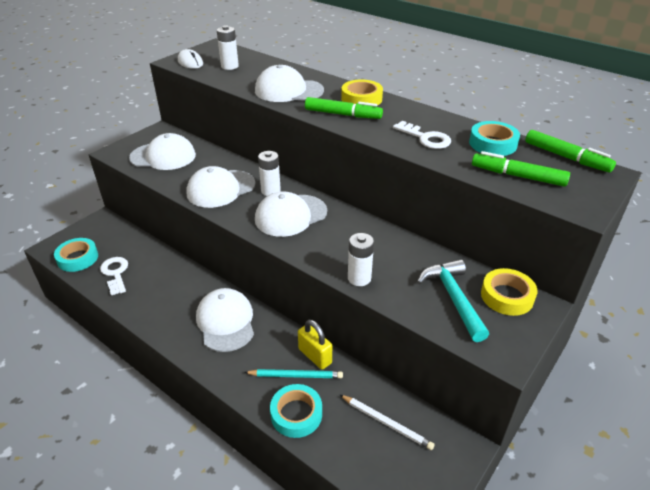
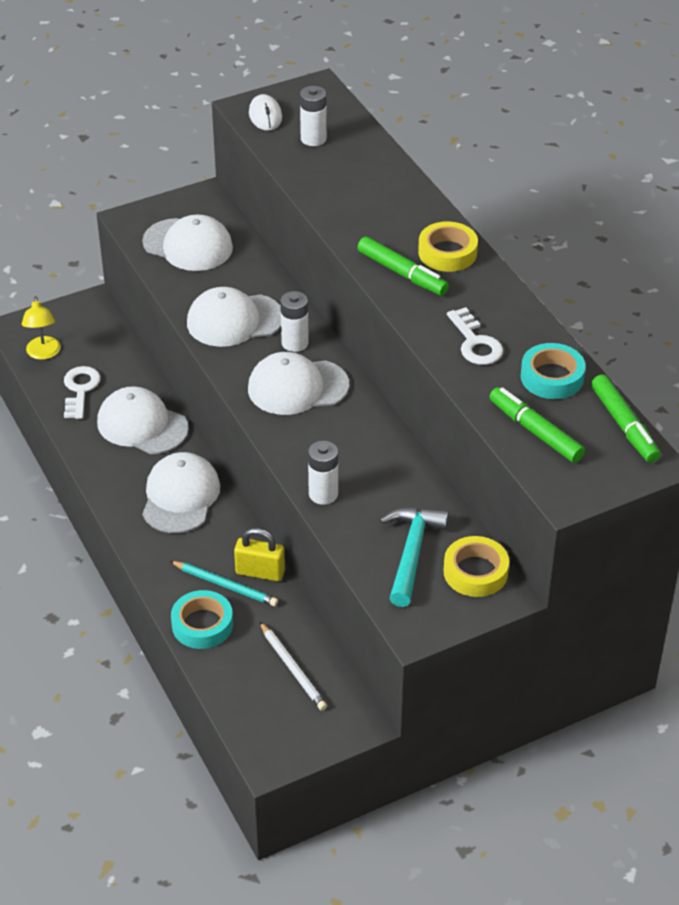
camera: 25 degrees right, 5 degrees up
turquoise tape [54,238,98,272] -> yellow lamp [22,296,61,360]
white cap [255,65,324,102] -> white cap moved to [97,386,189,454]
yellow padlock [298,320,332,370] -> yellow padlock turned 60 degrees counterclockwise [234,528,285,581]

